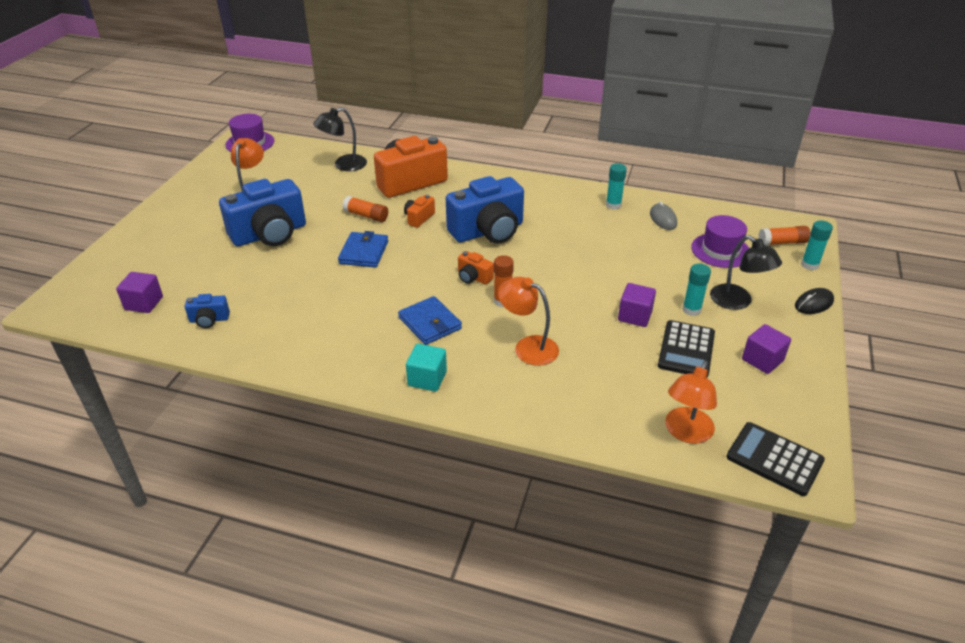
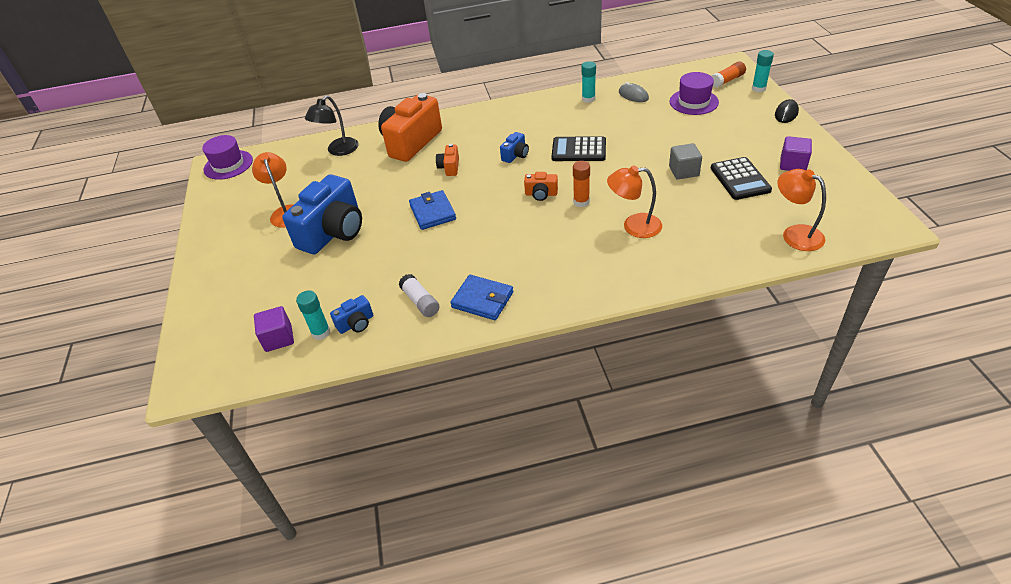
camera: 25 degrees left, 5 degrees up
orange glue stick [342,196,388,222] -> none
blue wallet [398,296,462,345] -> blue wallet moved to [450,275,513,320]
turquoise cube [406,344,447,392] -> none
blue camera [446,176,524,244] -> blue camera [500,132,529,163], size x0.45
purple cube [618,283,656,327] -> grey cube [669,143,702,179]
orange lamp [665,361,717,444] -> orange lamp turned 135 degrees clockwise [777,169,826,251]
turquoise glue stick [682,264,711,316] -> turquoise glue stick moved to [296,291,331,340]
black lamp [710,235,782,310] -> none
black calculator [726,422,825,496] -> black calculator moved to [552,136,606,161]
none -> white glue stick [399,274,440,317]

